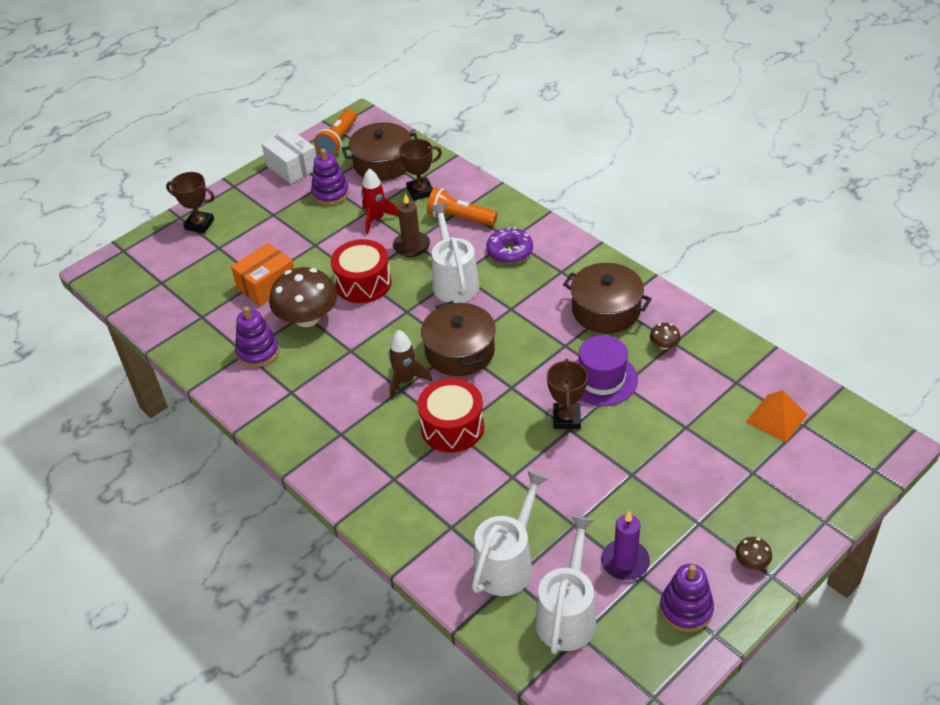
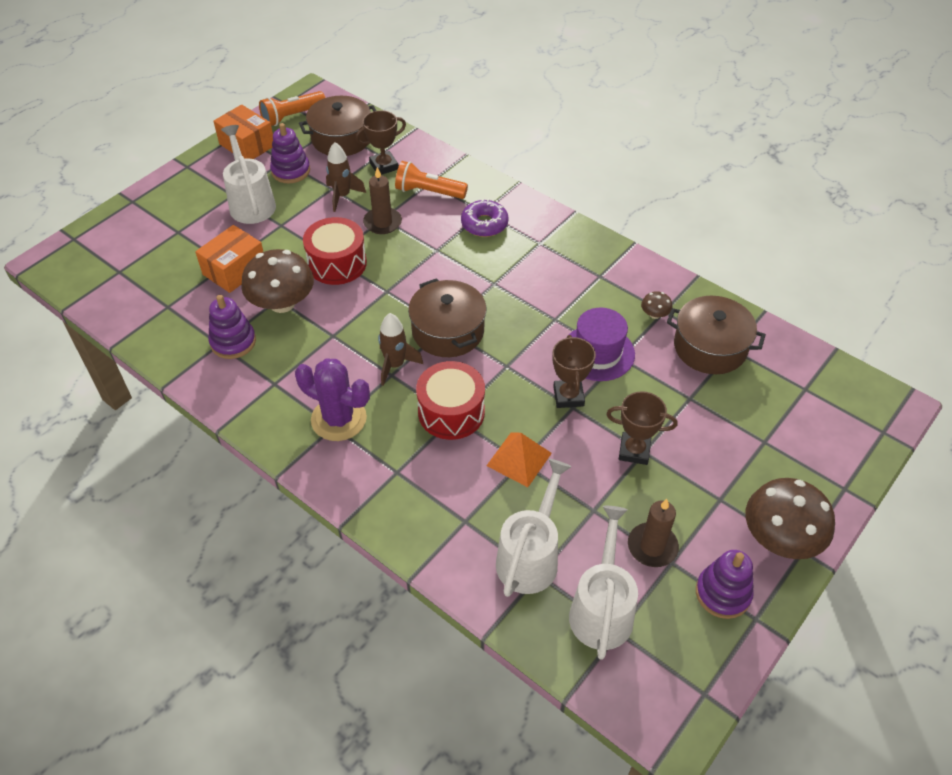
camera: 10 degrees left, 5 degrees up
brown trophy [166,172,215,233] -> brown trophy moved to [606,391,678,465]
white box [262,129,316,184] -> orange box [213,104,273,159]
orange flashlight [314,109,357,155] -> orange flashlight turned 45 degrees clockwise [259,91,325,126]
red rocket [361,169,399,234] -> brown rocket [326,142,366,212]
white watering can [430,203,480,303] -> white watering can moved to [221,125,276,224]
brown pot [563,263,652,334] -> brown pot moved to [667,296,766,374]
purple candle [601,511,650,580] -> brown candle [628,499,679,567]
brown mushroom [735,537,772,570] -> brown mushroom [745,478,835,559], size x2.31
orange pyramid [746,390,808,443] -> orange pyramid moved to [486,432,552,487]
none -> purple cactus [295,358,370,441]

